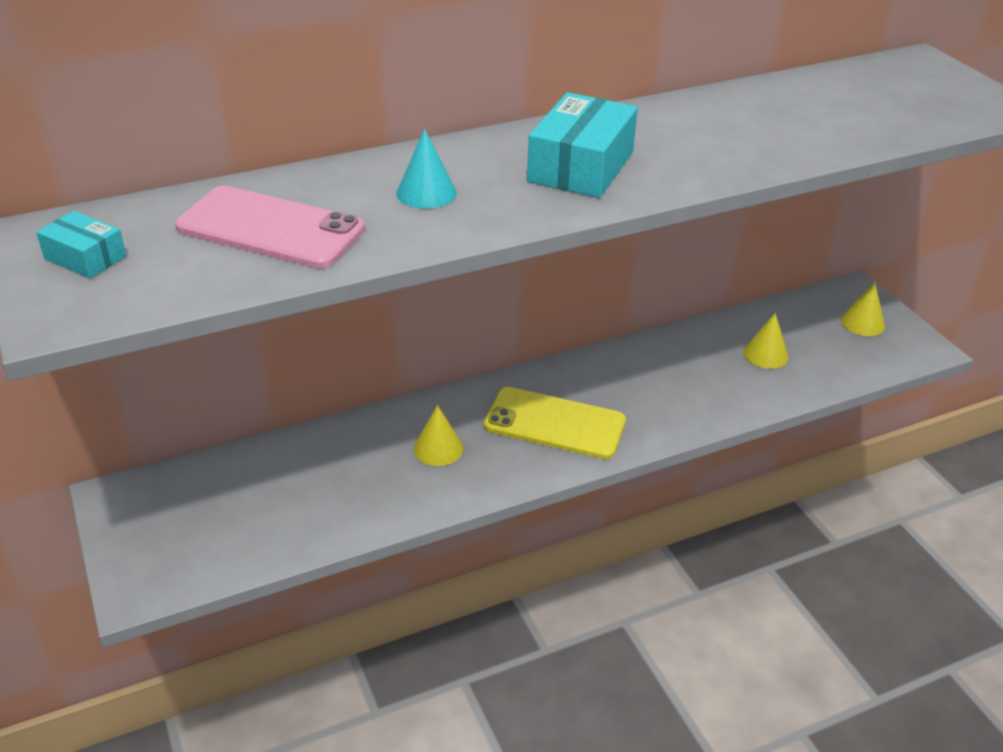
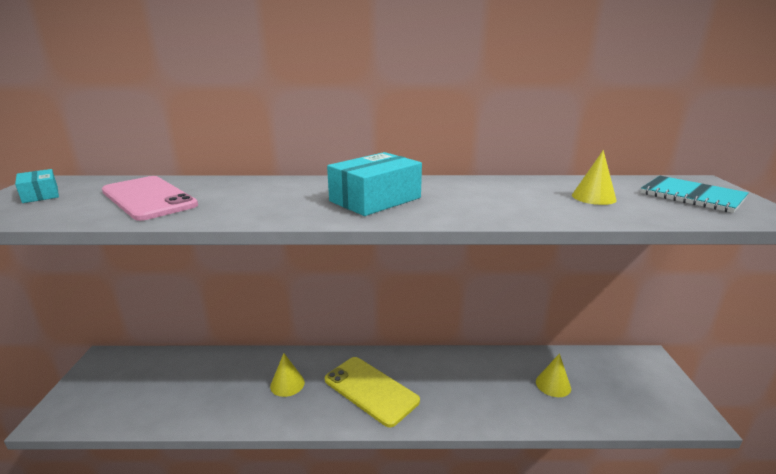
camera: 25 degrees right, 15 degrees down
turquoise cone [396,129,457,209] -> none
yellow cone [841,282,885,336] -> yellow cone moved to [572,150,617,205]
none -> turquoise notebook [641,176,749,213]

